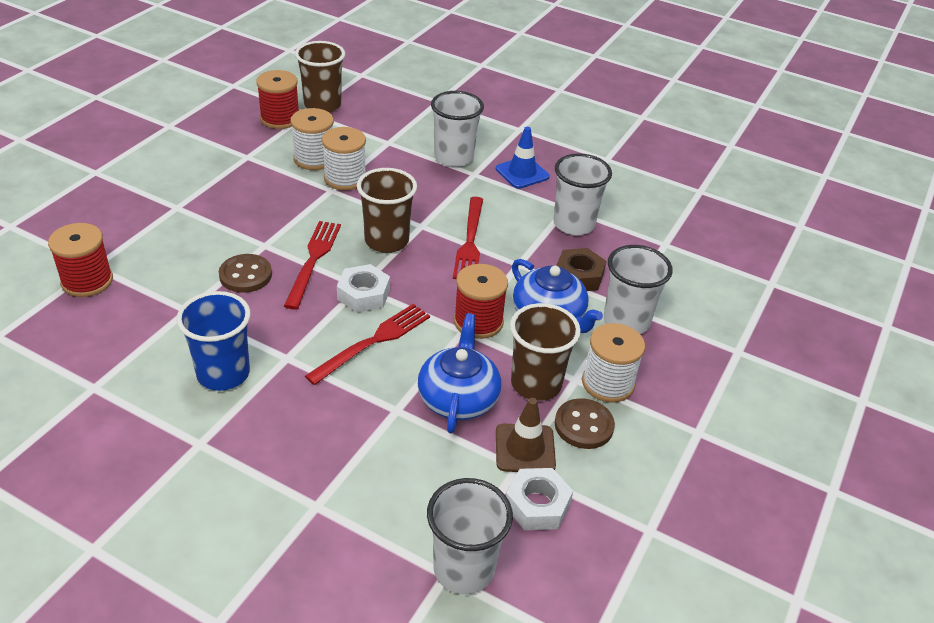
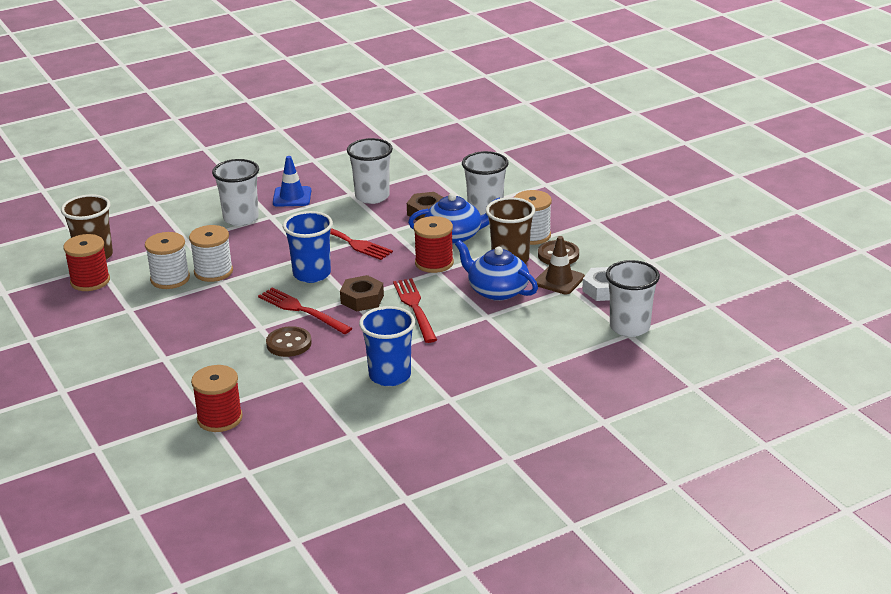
camera: 55 degrees left, 10 degrees down
white nut [337,264,390,313] -> brown nut [340,275,384,311]
brown cup [357,168,417,253] -> blue cup [283,211,333,283]

